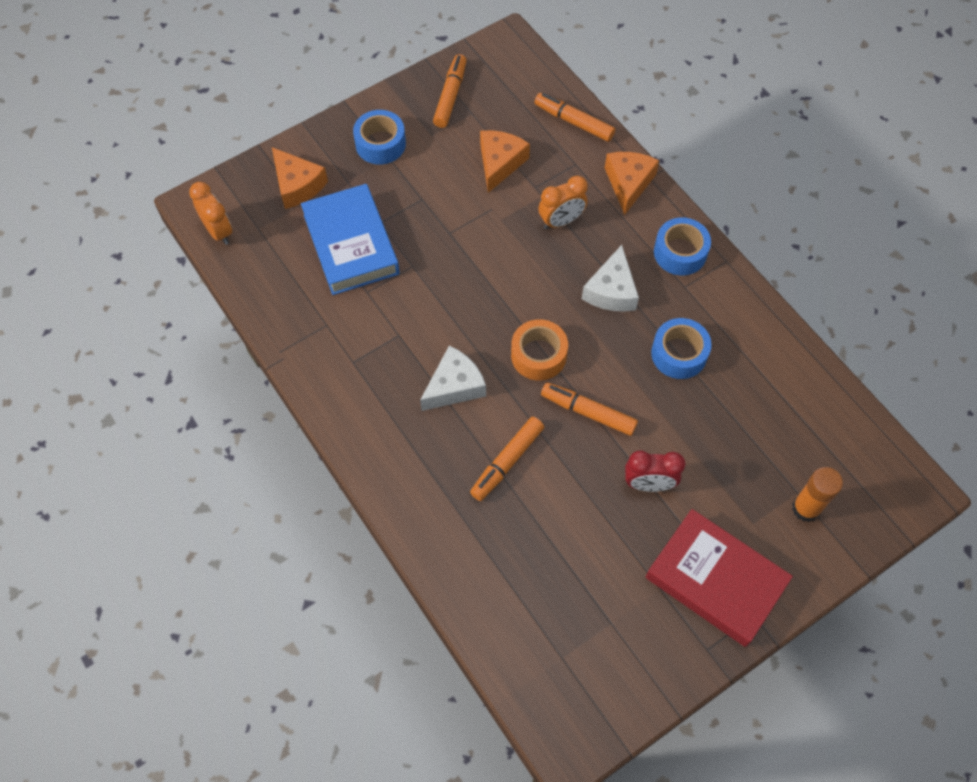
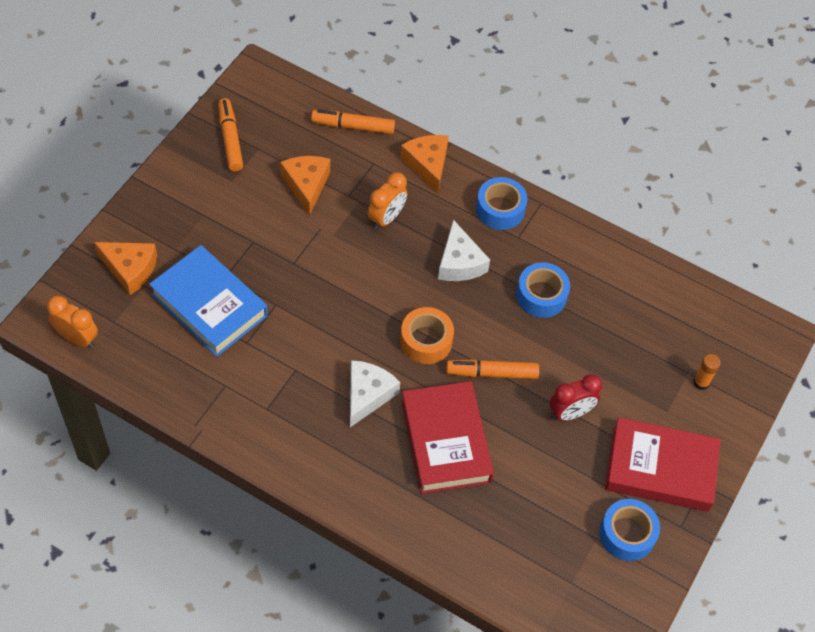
camera: 30 degrees left, 5 degrees down
blue tape [353,110,406,164] -> blue tape moved to [599,499,660,561]
orange marker [470,417,544,501] -> red book [401,381,494,494]
orange glue stick [792,467,843,522] -> orange glue stick [693,354,721,390], size x0.66

